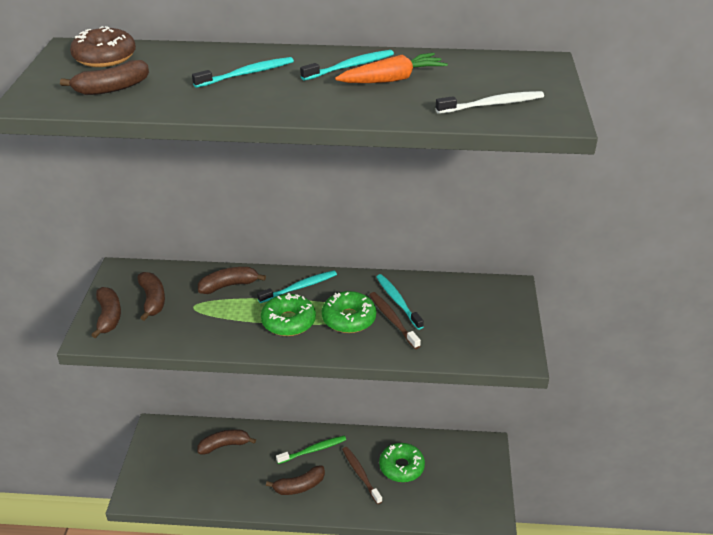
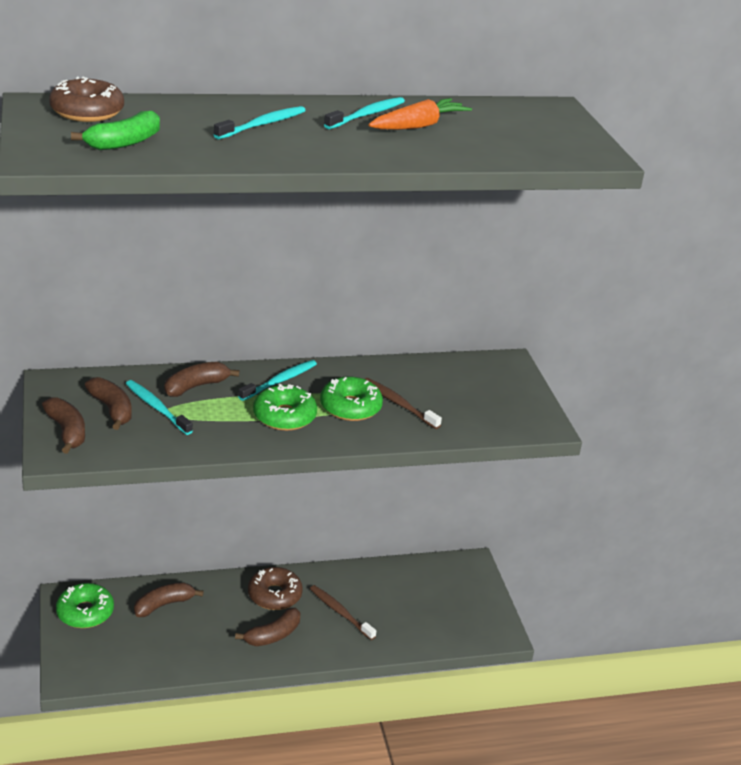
camera: 20 degrees left, 5 degrees down
brown banana [60,60,149,95] -> green banana [71,111,160,150]
green toothbrush [276,436,346,464] -> brown donut [248,567,303,610]
turquoise toothbrush [376,274,424,330] -> turquoise toothbrush moved to [126,380,193,435]
green donut [379,443,425,482] -> green donut moved to [56,583,114,628]
white toothbrush [436,91,544,114] -> none

